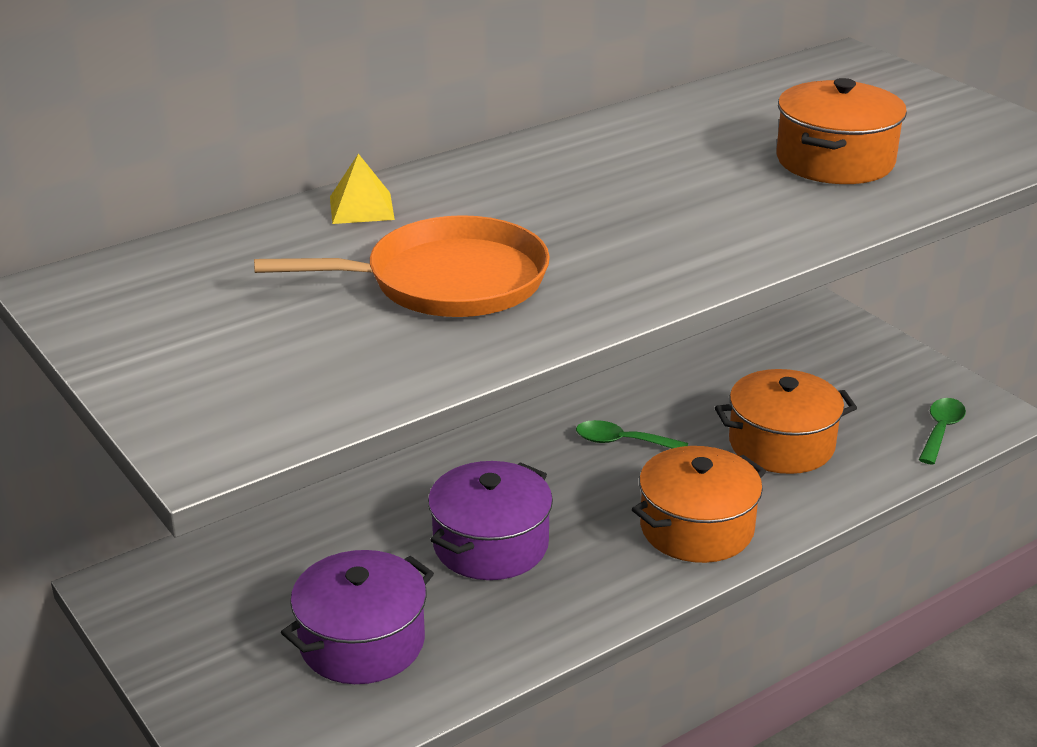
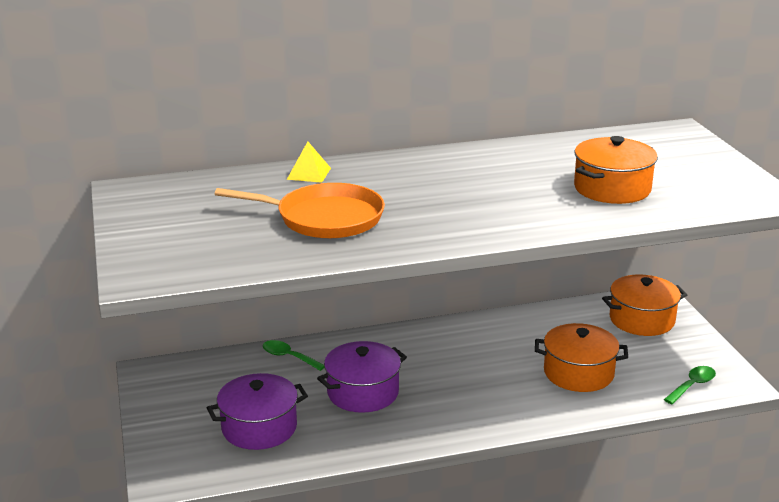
camera: 20 degrees right, 5 degrees down
green spoon [576,420,688,448] -> green spoon moved to [263,340,324,371]
orange pot [632,446,766,563] -> orange pot moved to [602,275,687,336]

